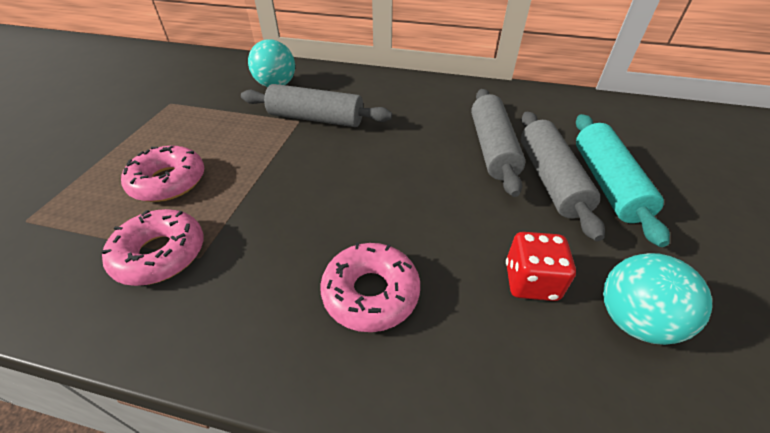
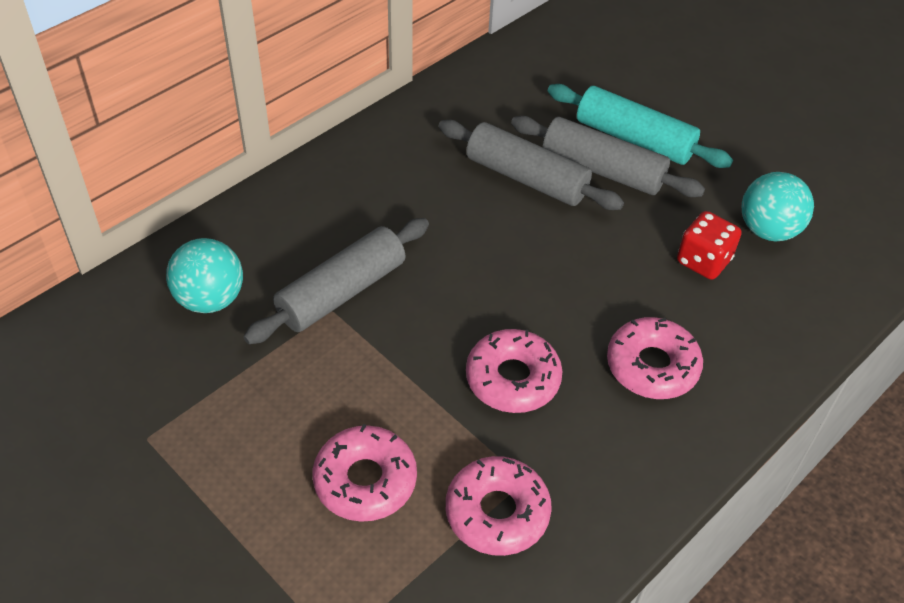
camera: 60 degrees left, 5 degrees up
none -> pink donut [466,329,563,413]

